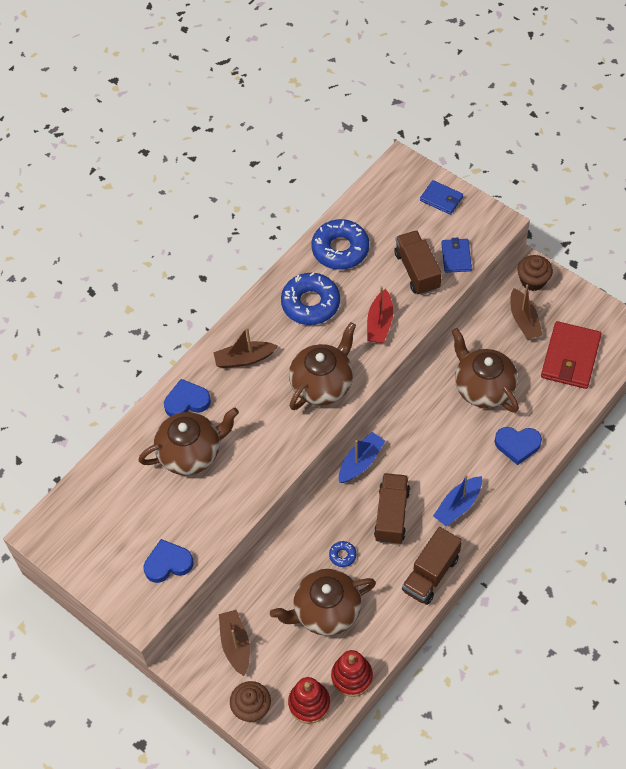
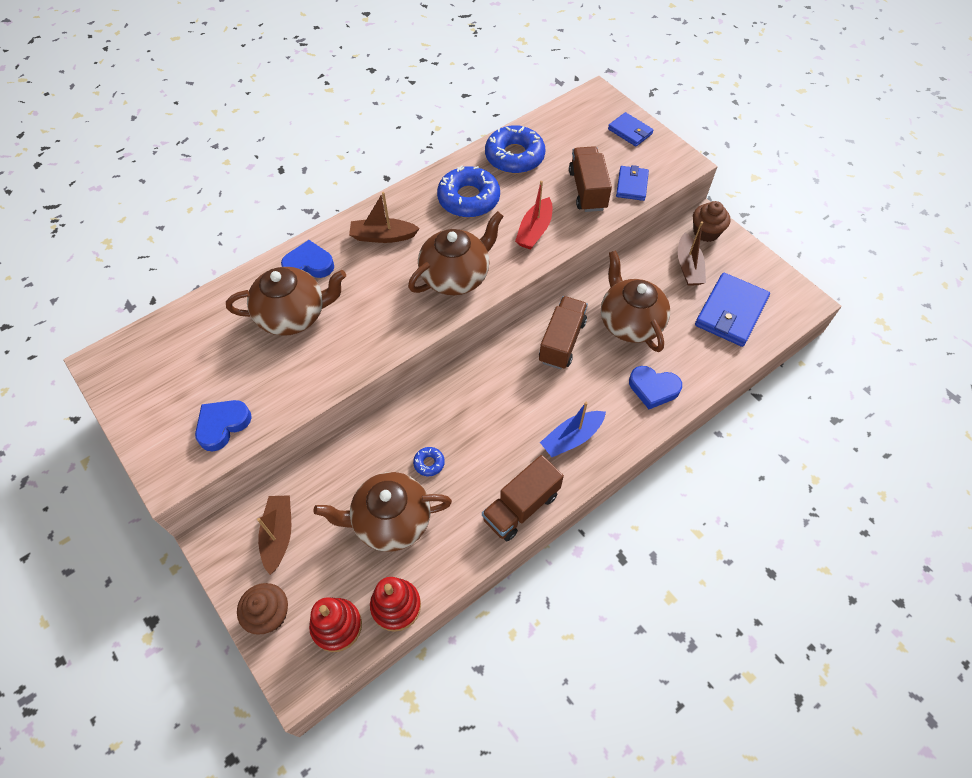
camera: 10 degrees right, 0 degrees up
blue heart [143,539,194,583] -> blue heart turned 45 degrees counterclockwise [195,400,252,452]
blue boat [339,432,385,483] -> none
brown truck [374,473,410,545] -> brown truck moved to [539,296,588,369]
red wallet [541,321,601,389] -> blue wallet [695,273,770,347]

